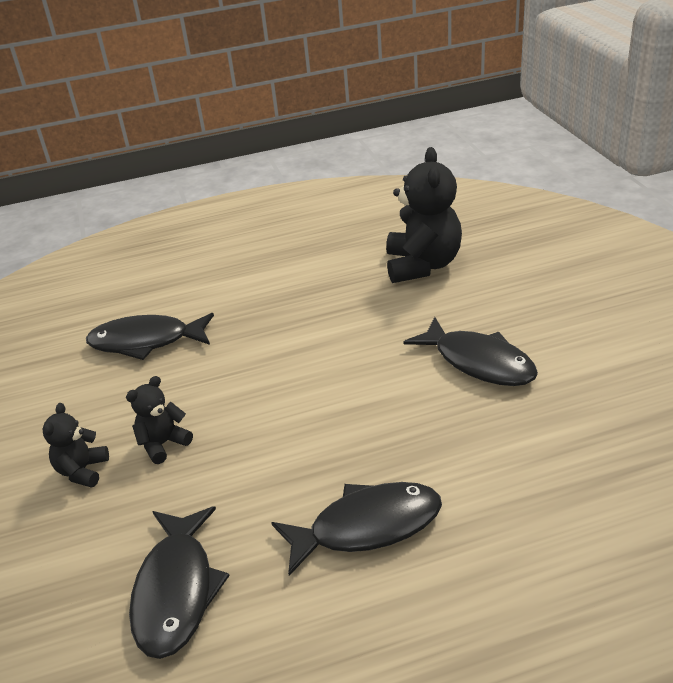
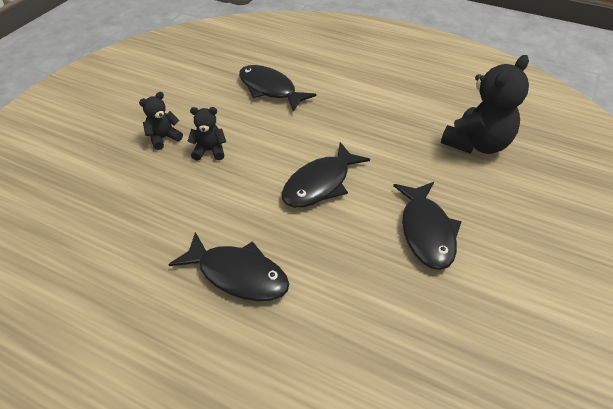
camera: 40 degrees right, 10 degrees up
black fish [129,506,230,659] -> black fish moved to [282,142,370,208]

